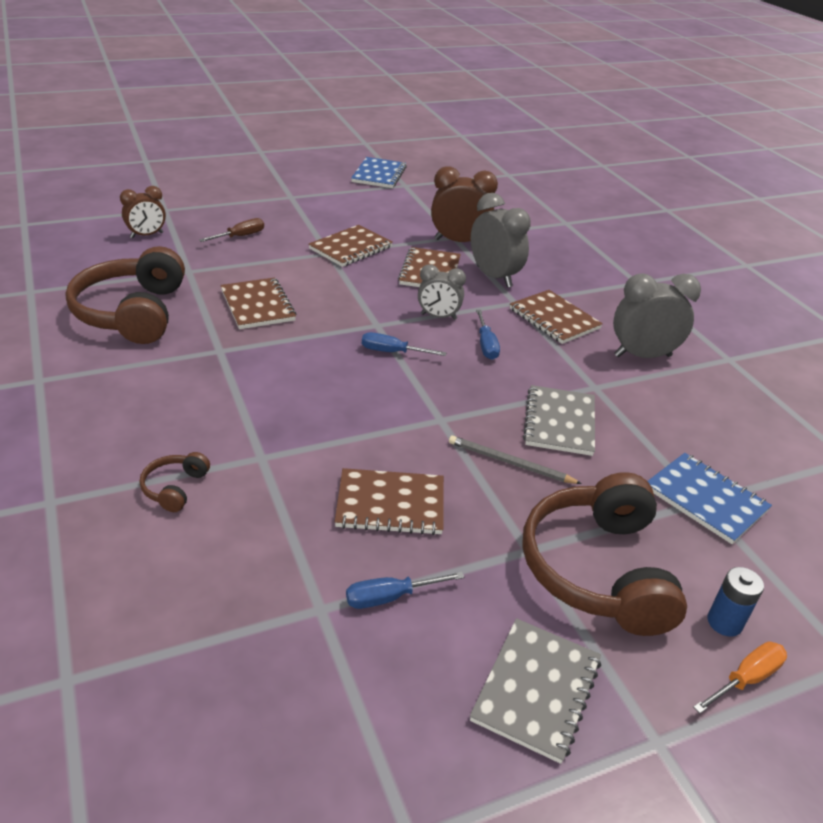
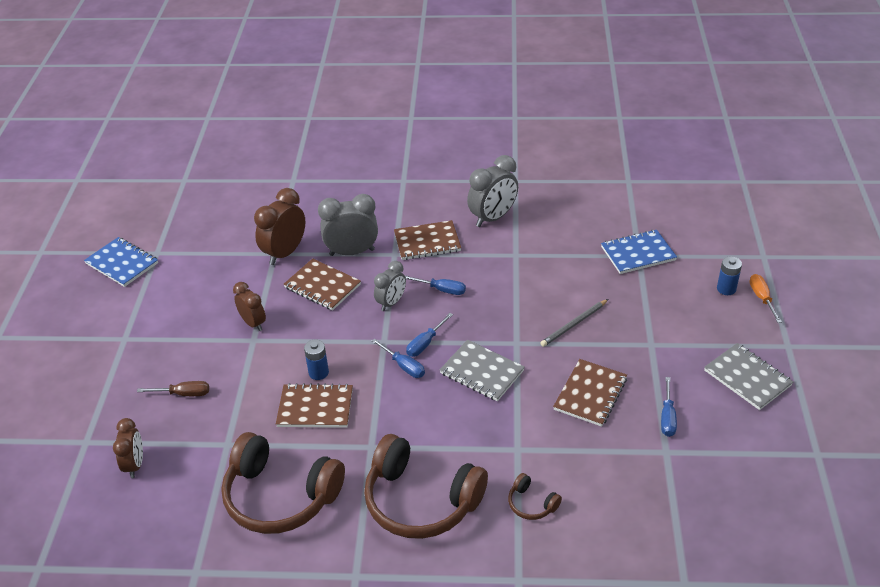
camera: 60 degrees left, 5 degrees up
brown screwdriver [199,218,264,242] -> brown screwdriver turned 105 degrees clockwise [137,381,209,396]
brown notebook [308,225,393,267] -> brown clock [233,282,266,331]
brown headphones [522,472,687,636] -> brown headphones moved to [364,434,488,539]
grey notebook [523,385,595,456] -> grey notebook moved to [440,340,525,401]
grey clock [613,273,701,358] -> grey clock turned 150 degrees counterclockwise [467,155,518,227]
none -> blue battery [304,340,329,380]
none -> blue screwdriver [372,339,425,378]

